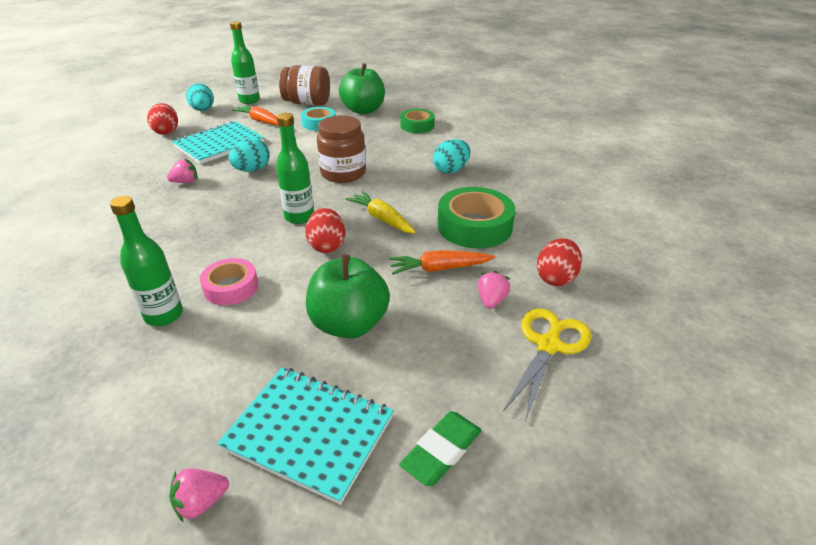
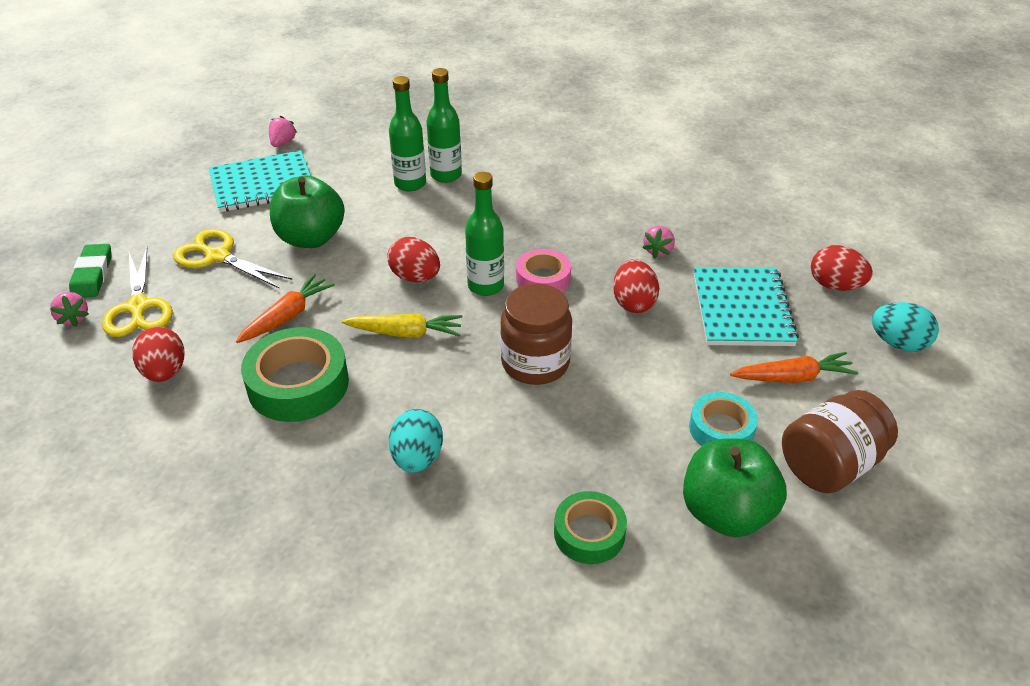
camera: 135 degrees right, 5 degrees up
pink tape [200,258,258,305] -> pink tape moved to [516,249,571,292]
turquoise egg [229,138,270,172] -> red egg [613,259,659,313]
green bottle [230,21,260,104] -> green bottle moved to [389,76,426,191]
green eraser [399,411,482,486] -> green eraser moved to [69,244,112,297]
pink strawberry [477,271,510,309] -> pink strawberry moved to [50,292,89,327]
none -> yellow scissors [173,229,292,289]

